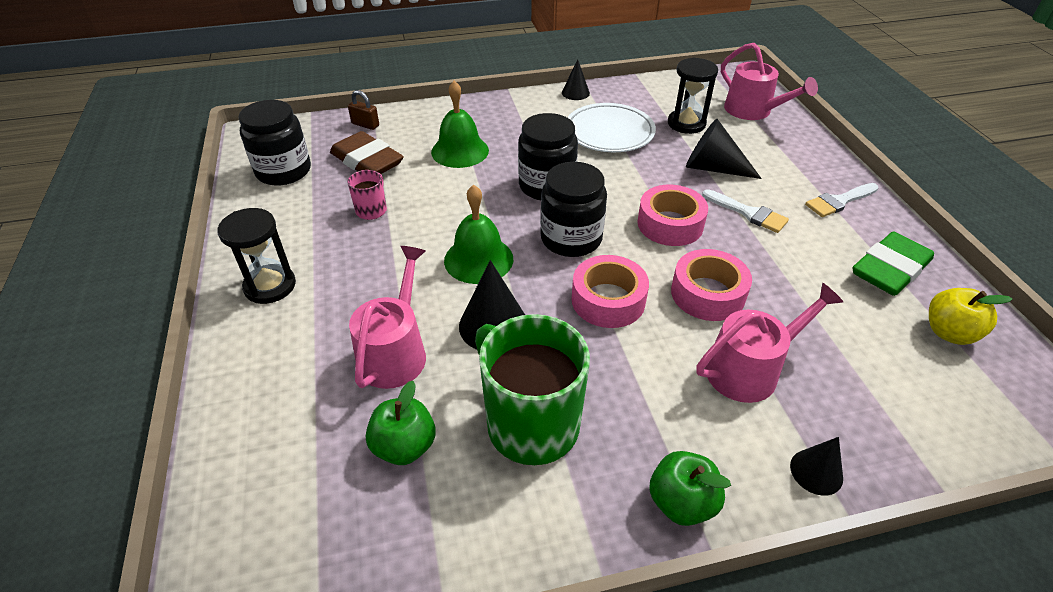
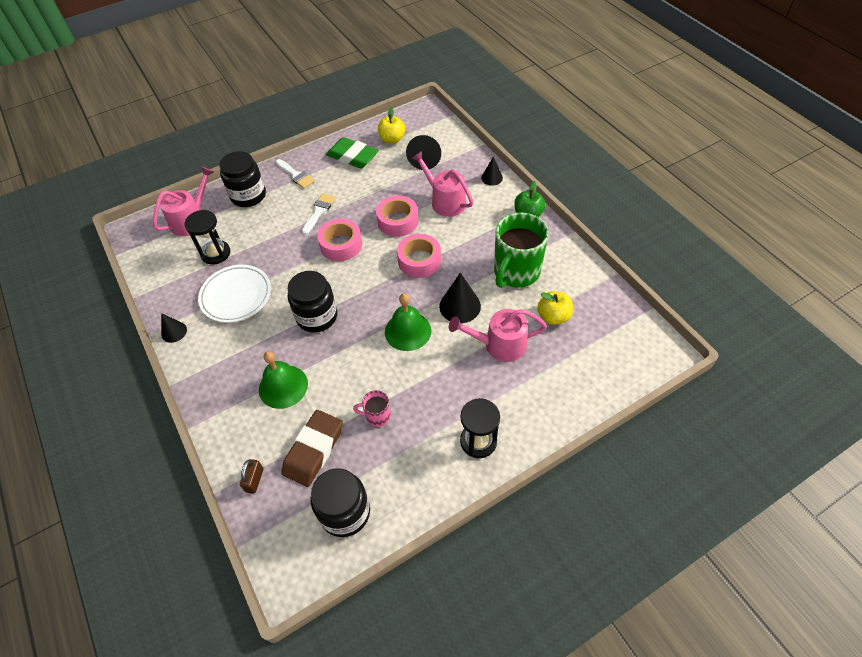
camera: 105 degrees left, 10 degrees up
green apple [366,381,436,465] -> yellow apple [537,291,573,325]
black jar [540,162,607,257] -> black jar moved to [219,151,266,207]
black cone [686,119,762,179] -> black cone moved to [406,135,441,170]

